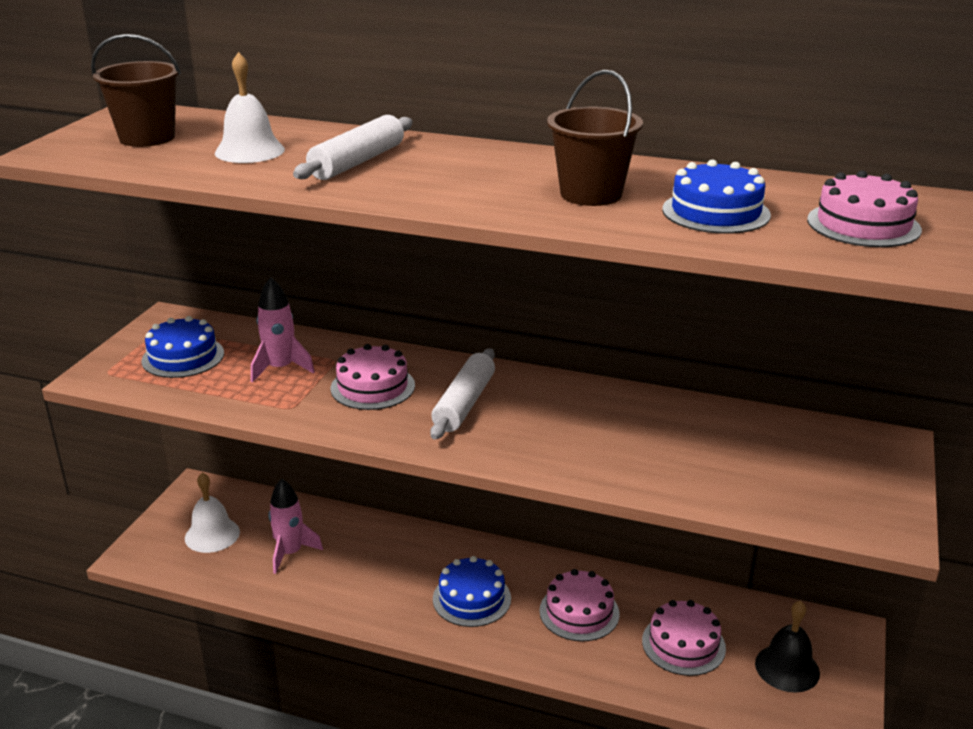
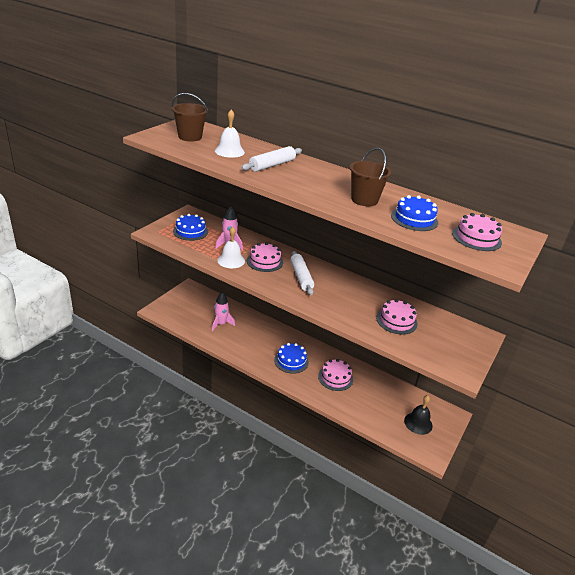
camera: 10 degrees right, 5 degrees up
white bell [185,473,240,553] -> white bell moved to [217,226,245,268]
white rolling pin [430,348,495,440] -> white rolling pin turned 45 degrees counterclockwise [290,251,314,295]
pink cake [642,600,726,676] -> pink cake moved to [376,299,418,335]

